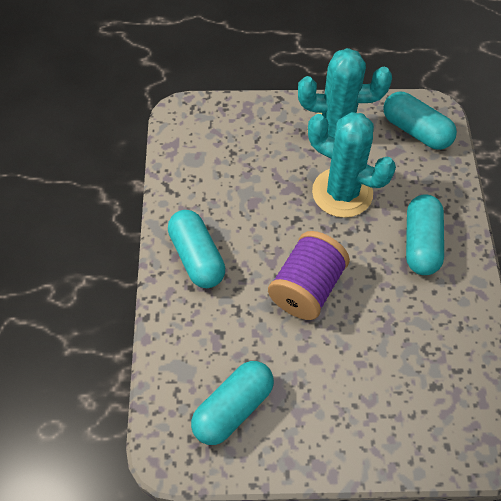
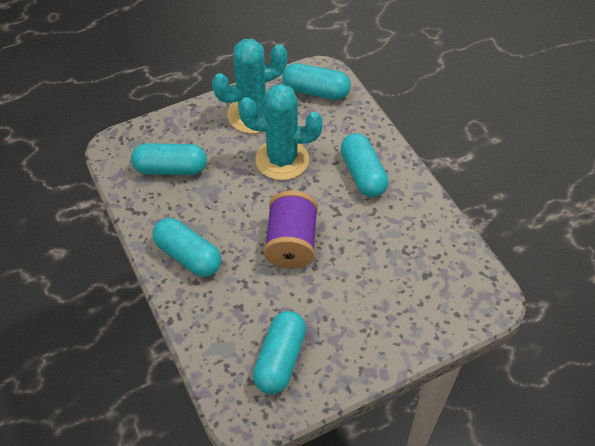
camera: 25 degrees left, 5 degrees down
none -> turquoise capsule [131,143,207,175]

